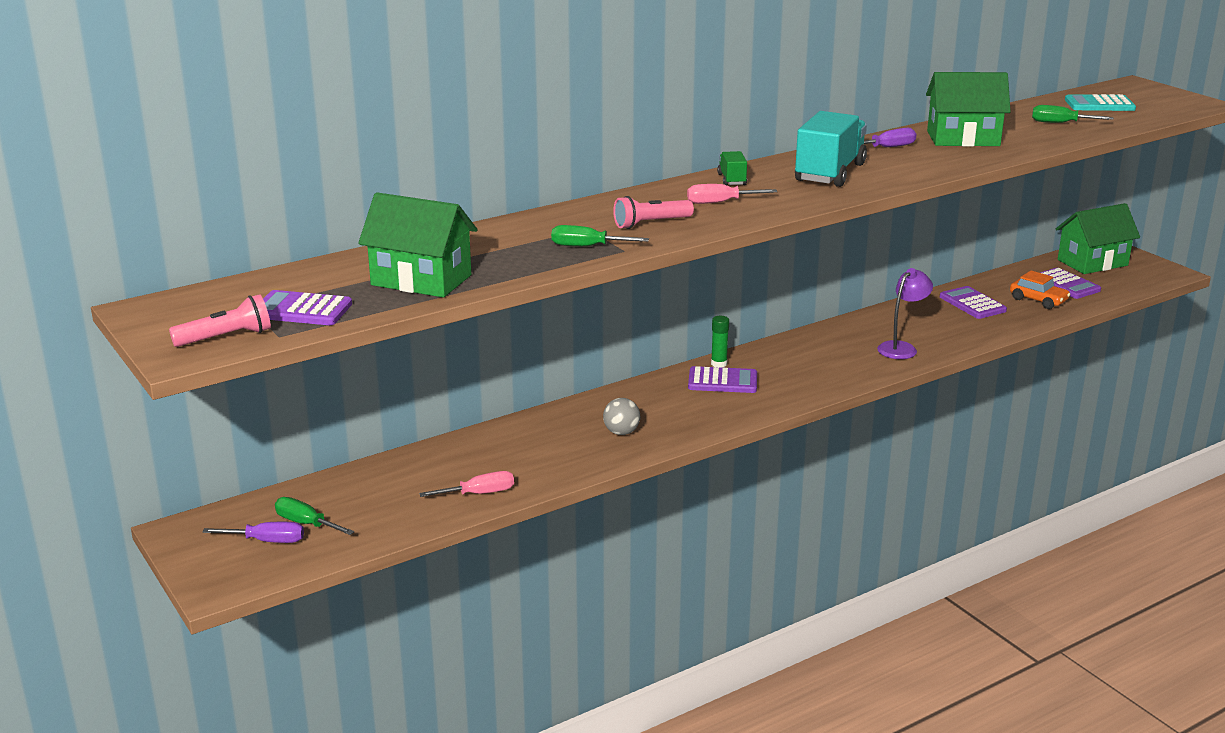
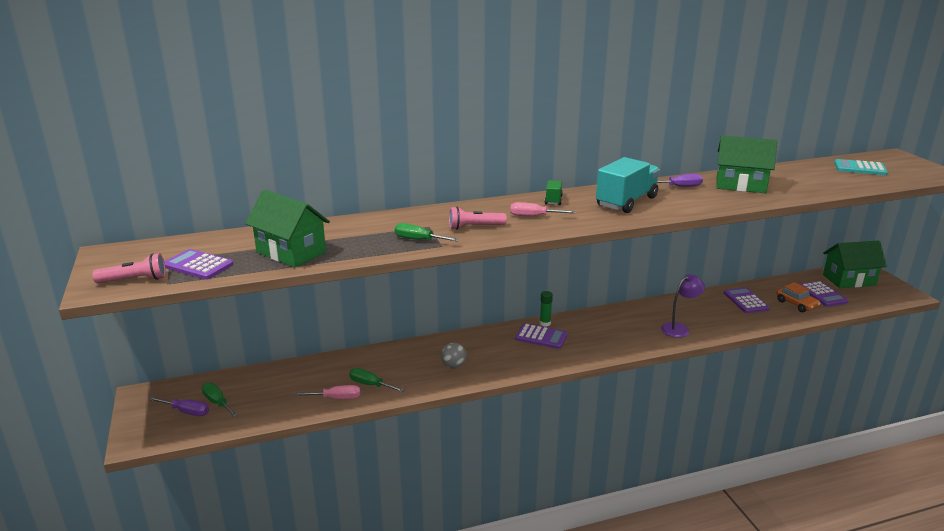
camera: 15 degrees right, 0 degrees up
green screwdriver [1032,105,1114,123] -> green screwdriver moved to [349,368,405,392]

